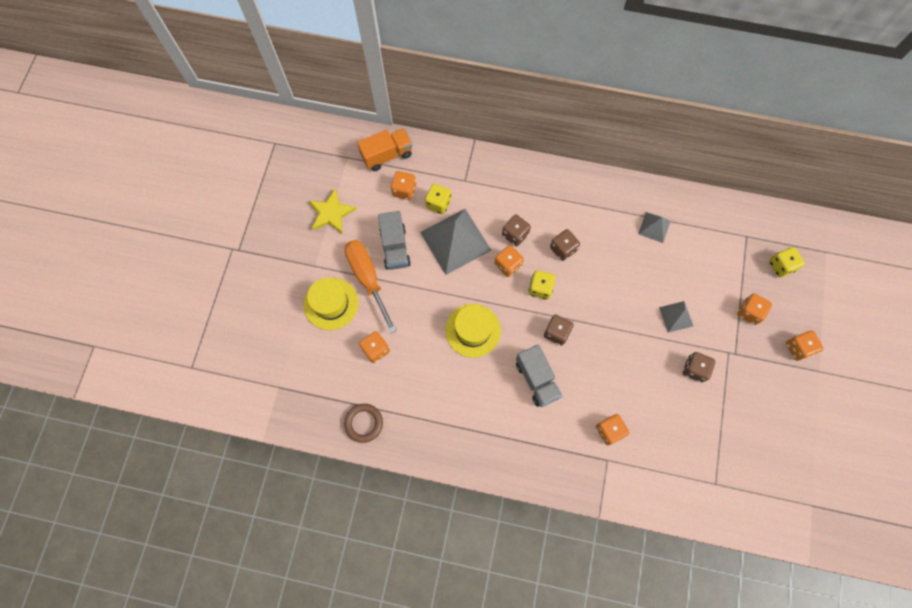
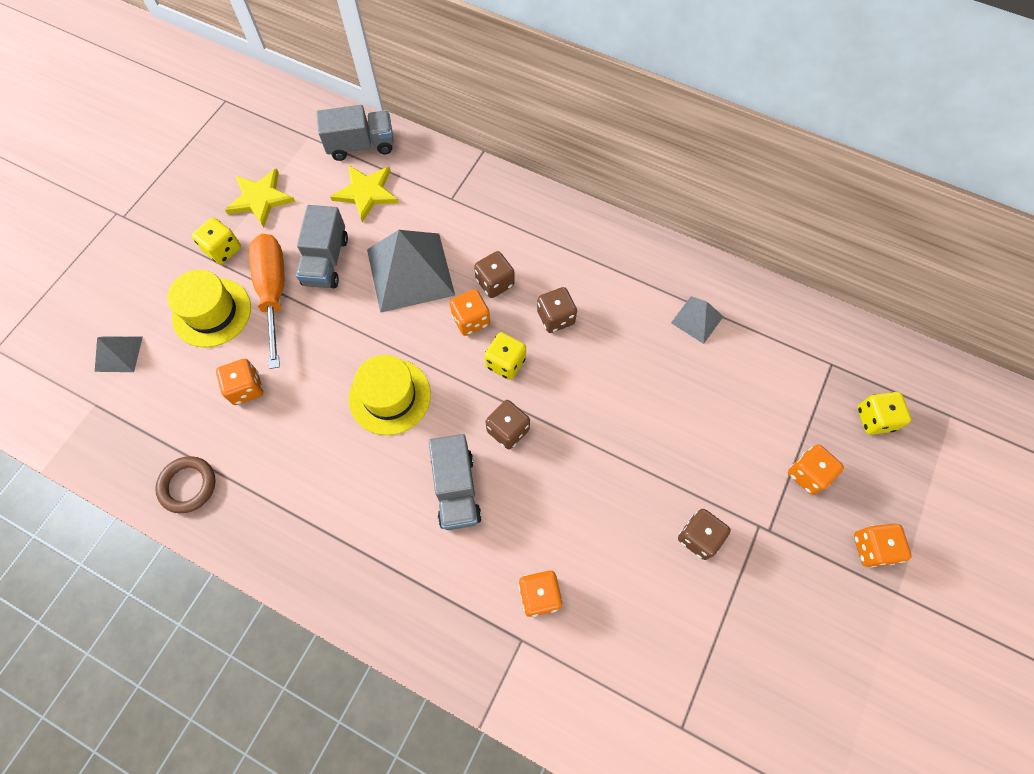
camera: 15 degrees right, 5 degrees down
orange truck [357,128,413,171] -> grey truck [317,105,394,161]
orange dice [391,171,416,200] -> yellow star [330,166,399,222]
yellow dice [425,184,451,214] -> yellow dice moved to [192,218,241,264]
grey pyramid [659,301,693,333] -> grey pyramid moved to [95,336,143,372]

